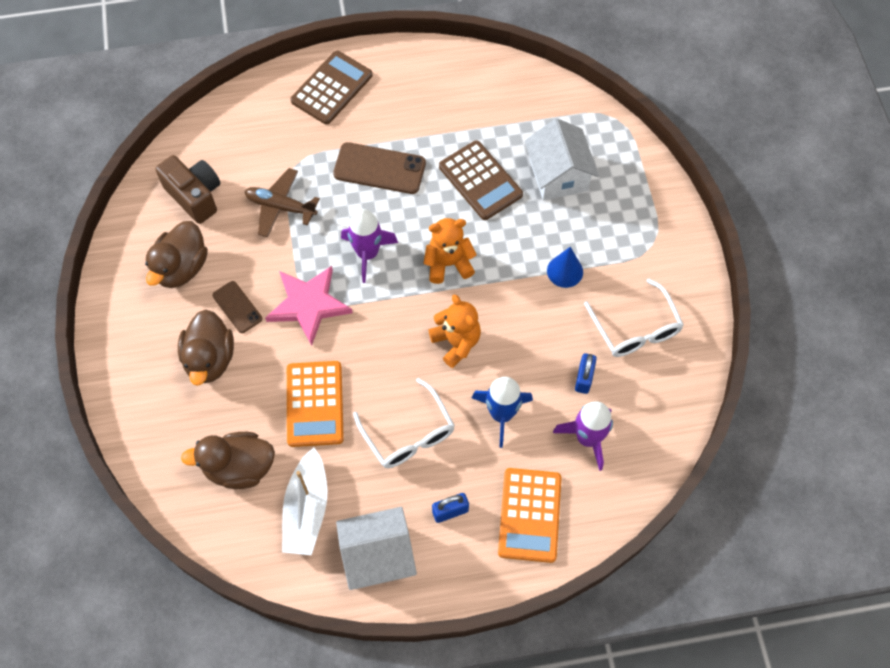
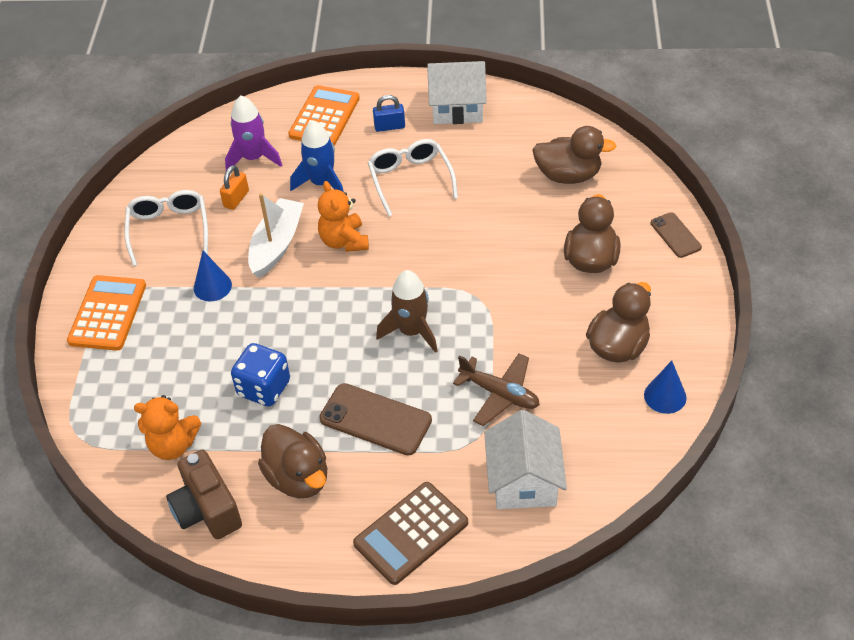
camera: 165 degrees left, 15 degrees down
brown camera [155,155,220,224] -> brown camera moved to [166,450,242,539]
brown phone [212,281,262,333] -> brown phone moved to [650,212,702,258]
pink star [265,266,353,346] -> none
white boat [282,447,328,555] -> white boat moved to [248,193,304,278]
orange calculator [287,361,344,447] -> orange calculator moved to [67,275,146,351]
purple rocket [341,209,398,283] -> brown rocket [376,270,438,353]
orange teddy bear [424,218,477,284] -> orange teddy bear moved to [134,395,201,460]
brown calculator [439,140,523,220] -> blue dice [231,343,290,407]
white house [525,118,599,201] -> white house moved to [484,410,567,509]
blue padlock [575,353,597,394] -> orange padlock [220,165,249,210]
none -> brown duck [258,424,327,498]
none -> blue cone [644,361,687,414]

